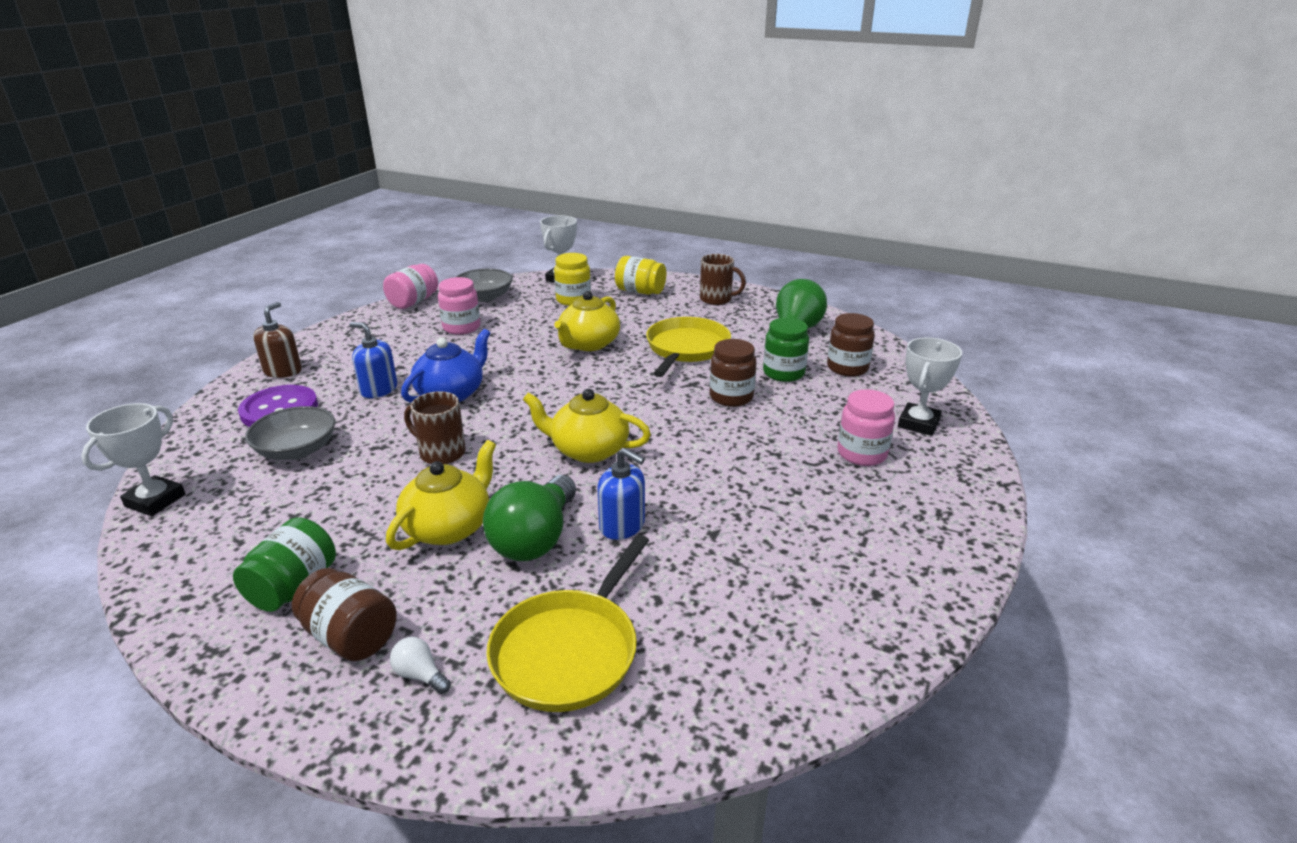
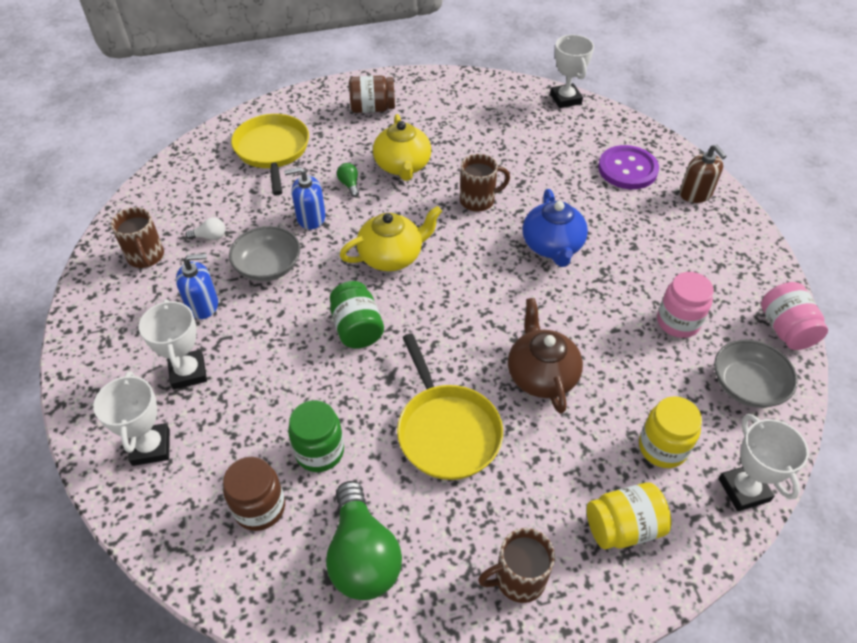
camera: 140 degrees right, 20 degrees up
green jar [233,517,336,612] -> green jar moved to [330,281,384,348]
grey bowl [245,406,335,460] -> grey bowl moved to [229,226,300,281]
blue soap dispenser [349,322,397,398] -> blue soap dispenser moved to [176,254,218,319]
white light bulb [390,637,451,694] -> white light bulb moved to [185,217,225,240]
green light bulb [483,475,576,561] -> green light bulb [337,163,359,197], size x0.42
yellow teapot [554,291,620,351] -> brown teapot [508,298,583,414]
brown jar [710,339,757,407] -> none
pink jar [838,389,895,466] -> white trophy [139,299,207,390]
none -> brown mug [111,207,164,268]

